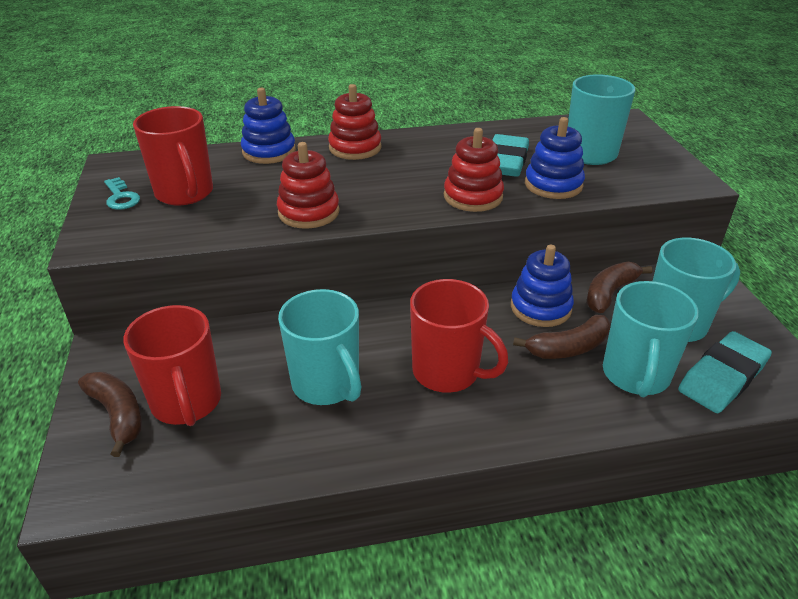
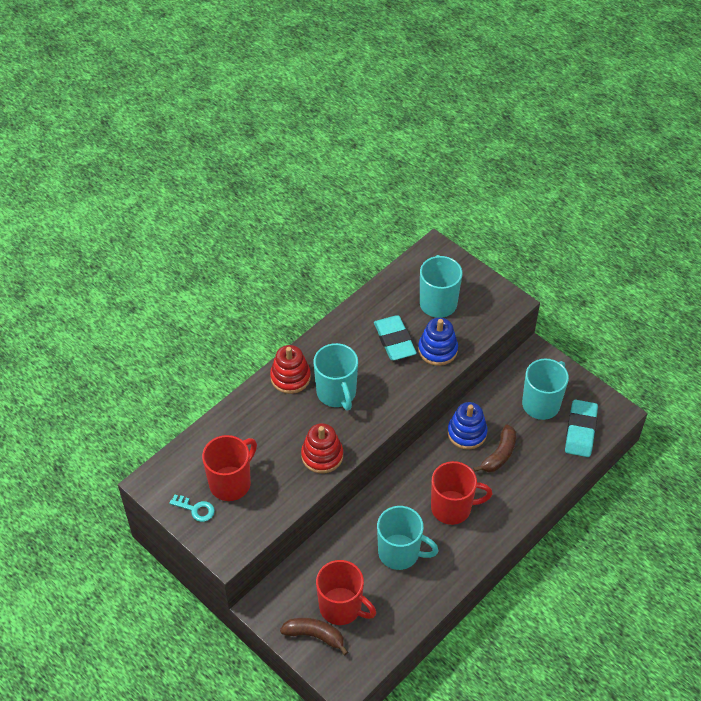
camera: 35 degrees left, 15 degrees up
red mug [133,106,213,206] -> red mug turned 75 degrees counterclockwise [202,435,257,501]
blue stacking toy [241,88,296,164] -> none
red stacking toy [444,128,504,212] -> none
brown banana [587,262,653,313] -> none
turquoise mug [603,281,699,397] -> turquoise mug moved to [314,343,358,410]

